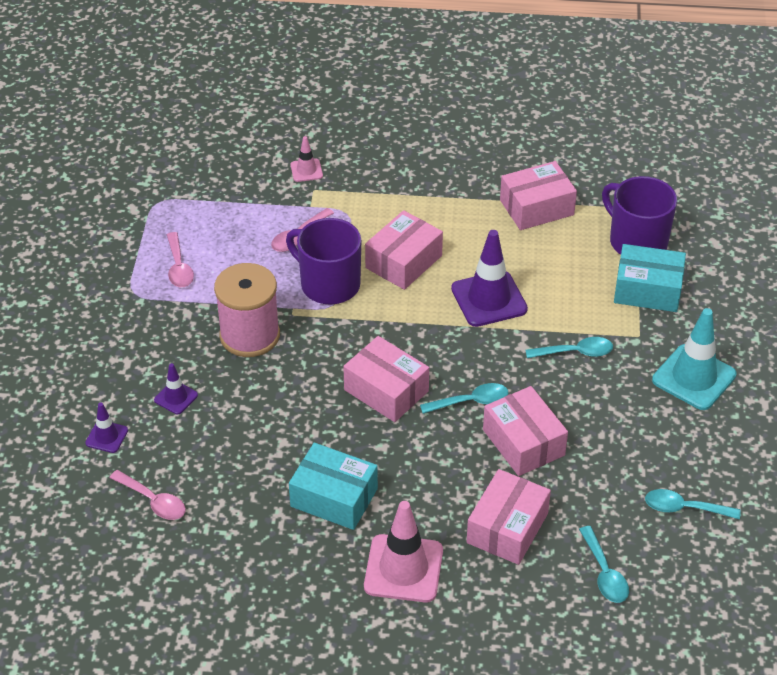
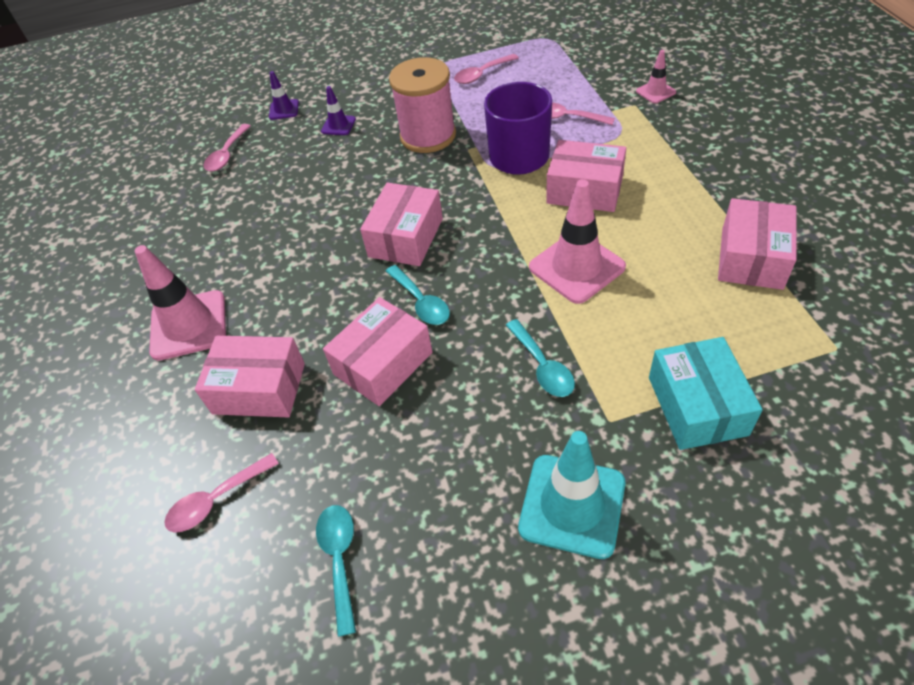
camera: 75 degrees right, 5 degrees up
turquoise box [289,443,378,530] -> none
purple traffic cone [451,230,528,327] -> pink traffic cone [529,179,626,304]
pink box [500,161,577,230] -> pink box turned 60 degrees clockwise [718,198,797,290]
turquoise spoon [579,526,629,603] -> pink spoon [164,453,279,533]
purple mug [602,176,677,255] -> none

